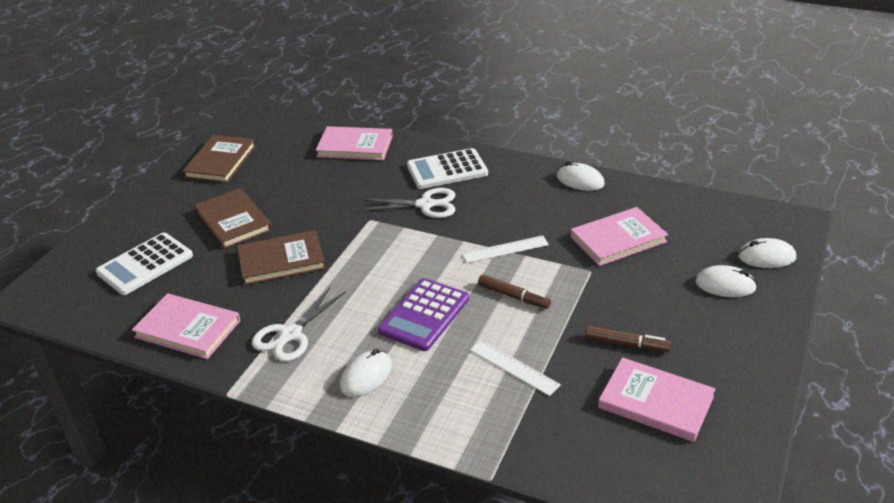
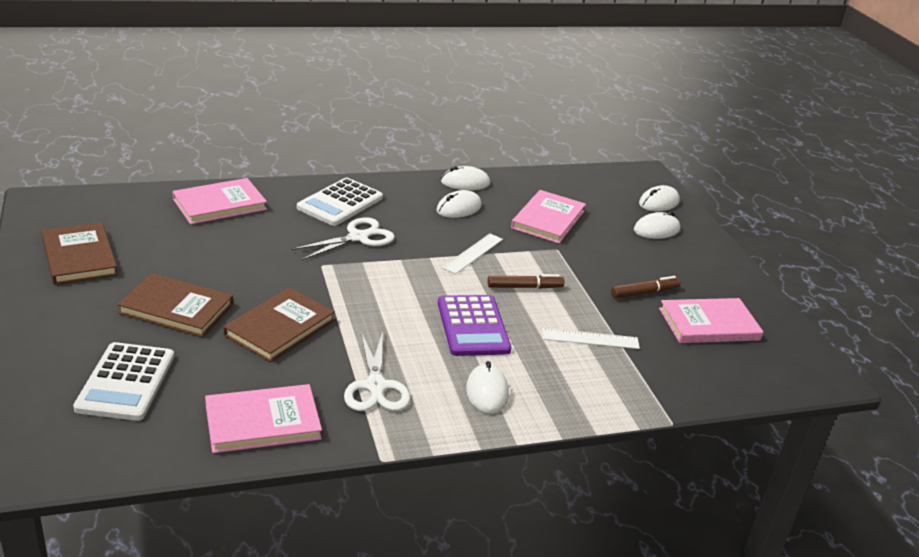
camera: 45 degrees left, 5 degrees down
none -> white mouse [436,190,482,218]

